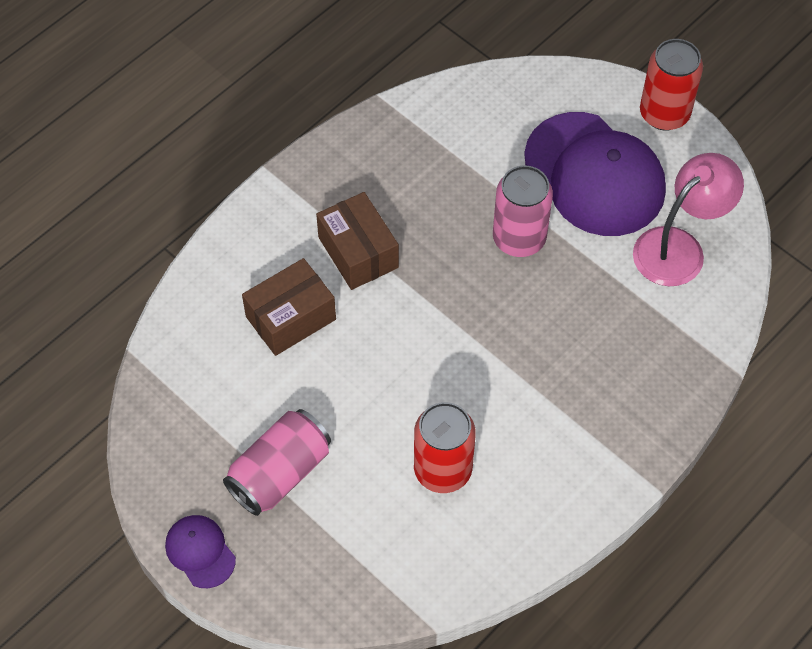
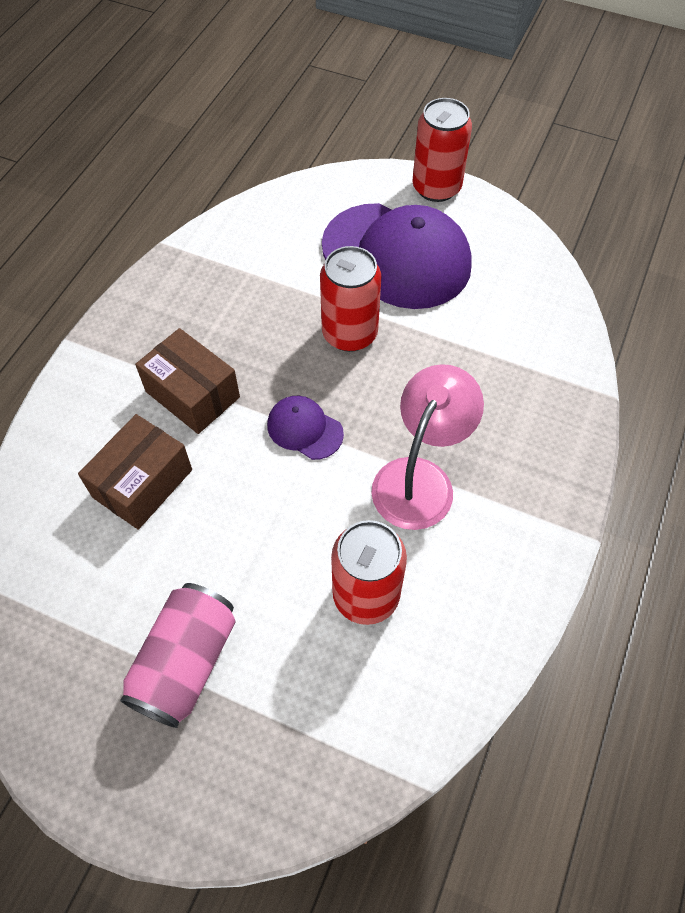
camera: 20 degrees left, 0 degrees up
purple cap [165,515,236,588] -> purple cap moved to [267,396,344,460]
pink can [493,165,553,257] -> red can [320,246,381,352]
pink lamp [633,153,744,286] -> pink lamp moved to [371,364,484,530]

